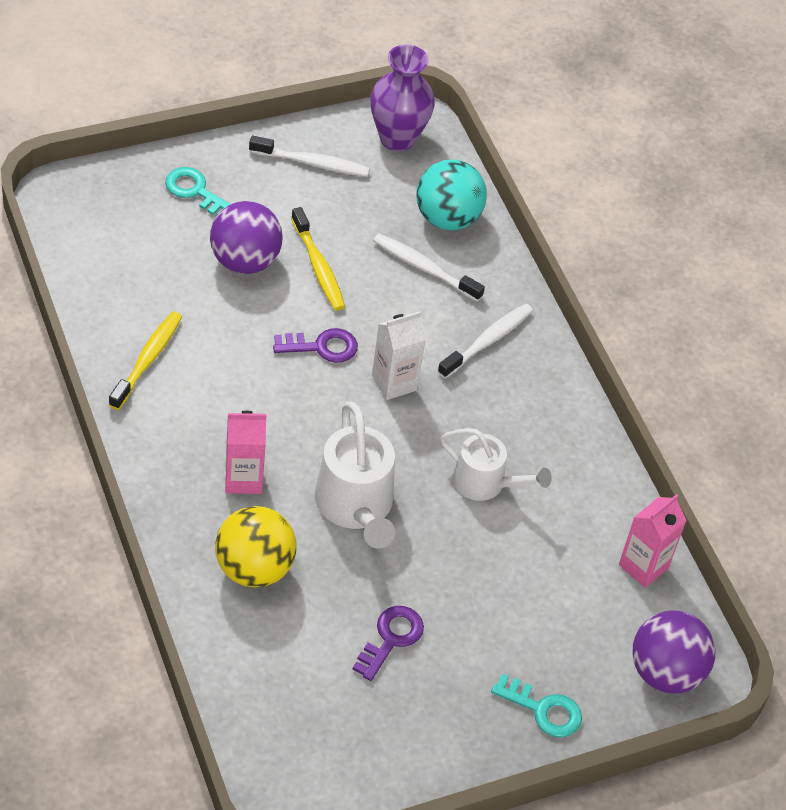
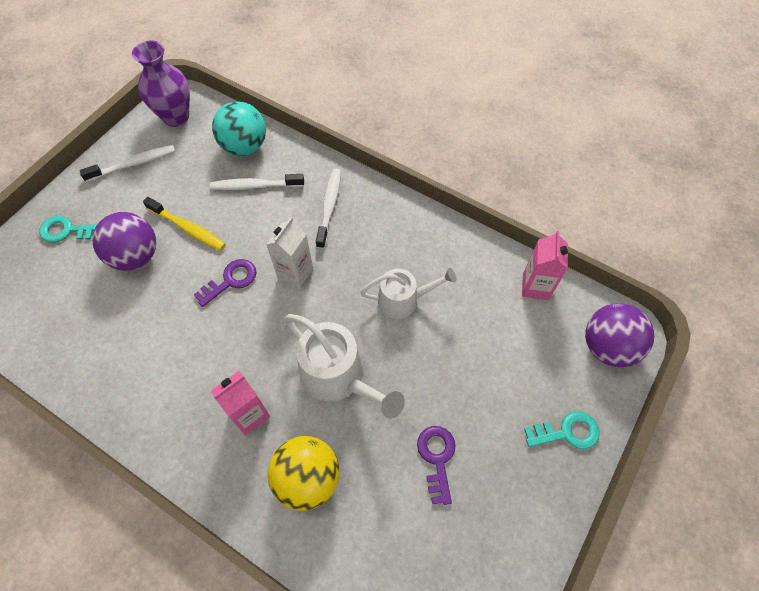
camera: 30 degrees left, 10 degrees up
yellow toothbrush [109,312,182,410] -> none

